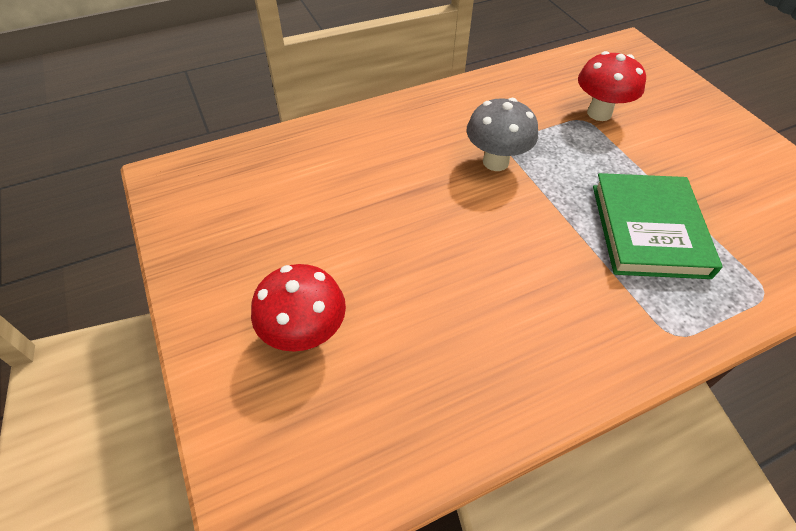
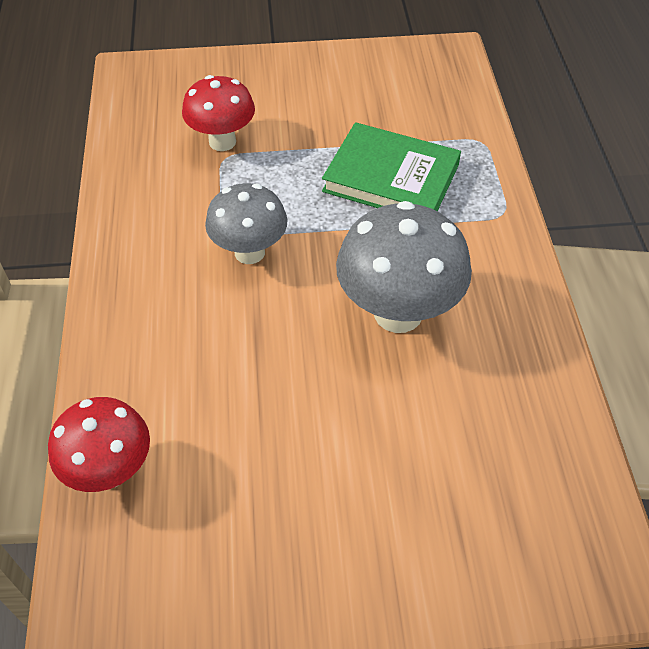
camera: 70 degrees left, 0 degrees up
red mushroom [251,264,346,352] -> red mushroom moved to [48,397,150,492]
none -> grey mushroom [336,201,472,333]

